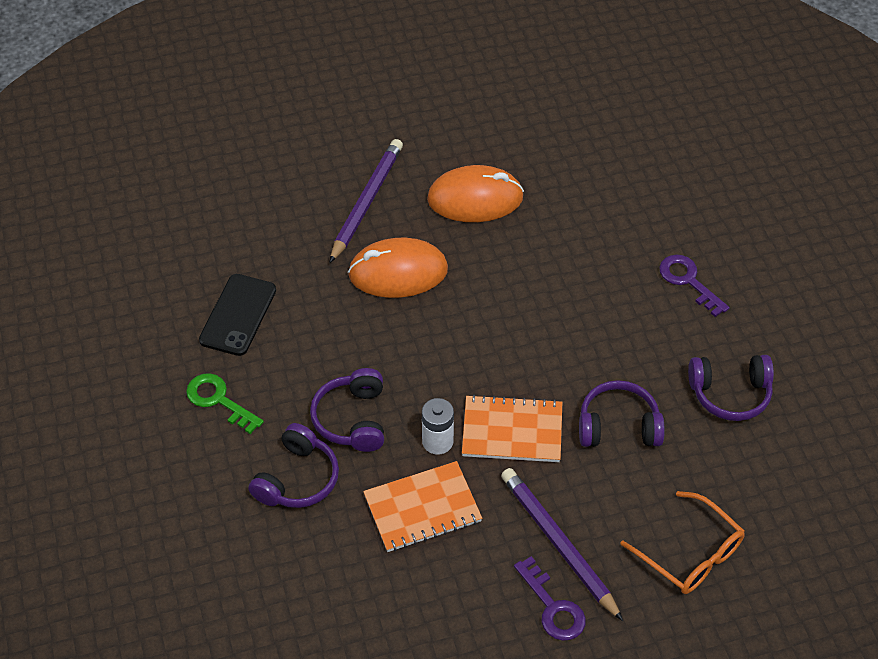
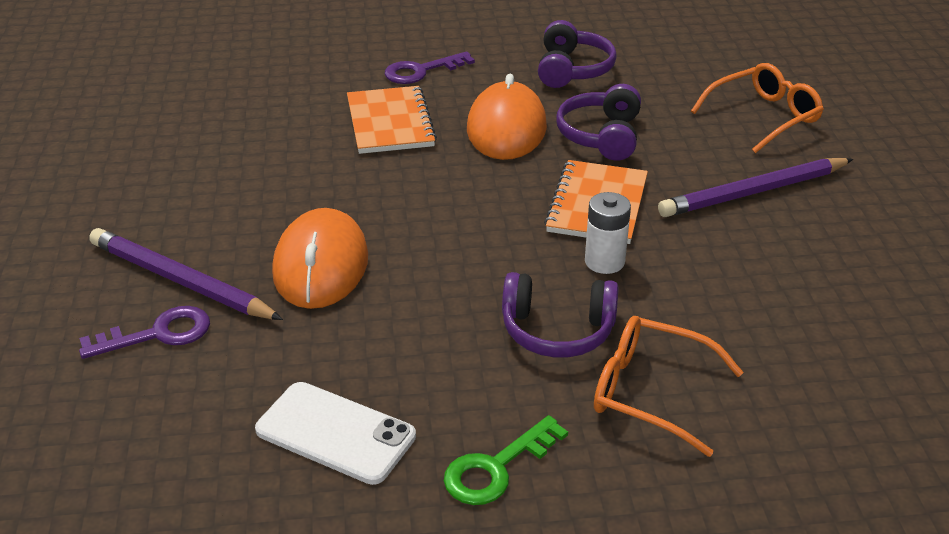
camera: 80 degrees left, 15 degrees down
black phone [199,274,276,356] -> white phone [255,382,416,485]
purple headphones [248,423,339,508] -> orange glasses [594,316,744,457]
orange notebook [363,461,482,552] -> orange notebook moved to [347,86,437,154]
orange mouse [427,165,524,222] -> orange mouse moved to [467,74,547,160]
purple key [514,556,586,641] -> purple key moved to [79,306,210,359]

